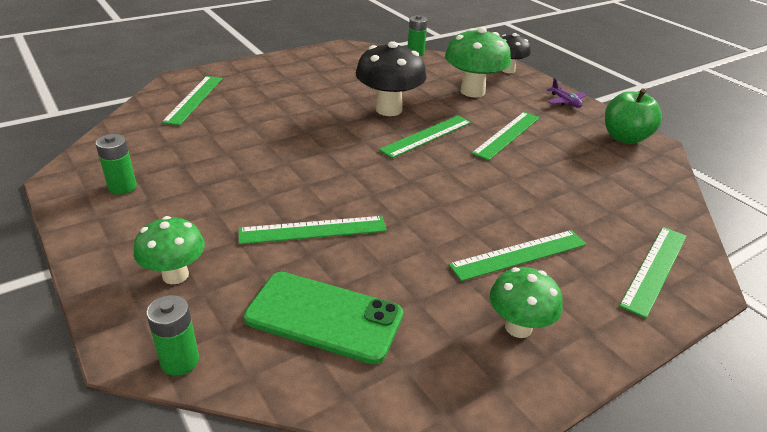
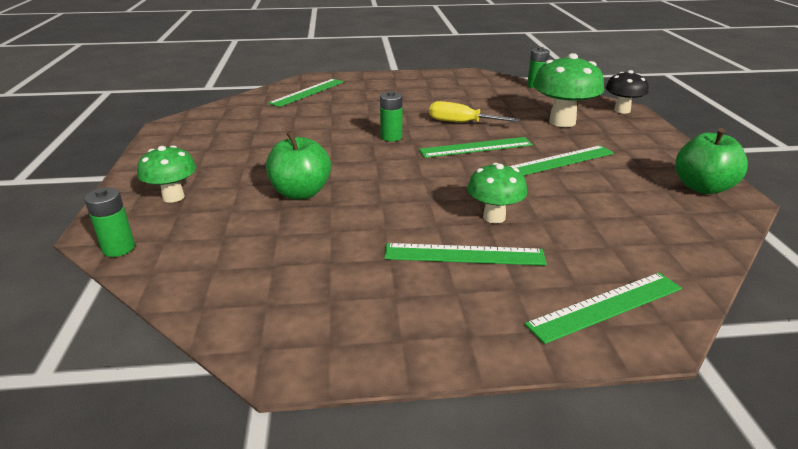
camera: 30 degrees right, 5 degrees down
green battery [95,134,137,195] -> green battery moved to [380,91,402,142]
green ruler [238,216,387,244] -> green apple [266,131,331,199]
green phone [244,272,403,364] -> none
black mushroom [356,41,427,116] -> yellow screwdriver [429,101,520,122]
green mushroom [490,267,563,338] -> green mushroom moved to [467,163,527,223]
purple plane [546,78,587,108] -> none

